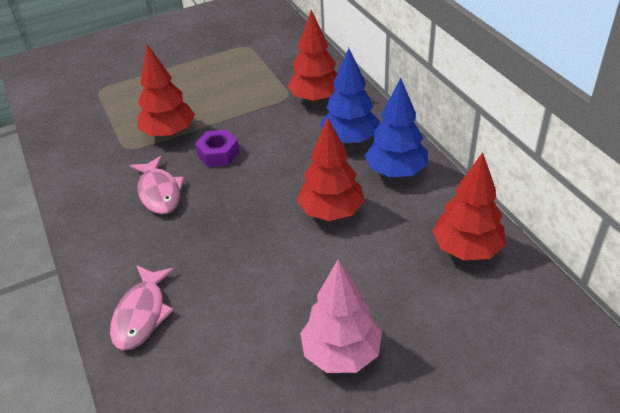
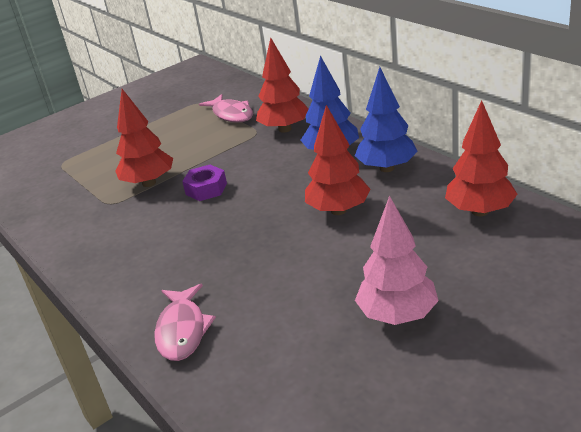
camera: 10 degrees left, 10 degrees down
pink fish [129,155,185,214] -> pink fish moved to [199,94,253,123]

